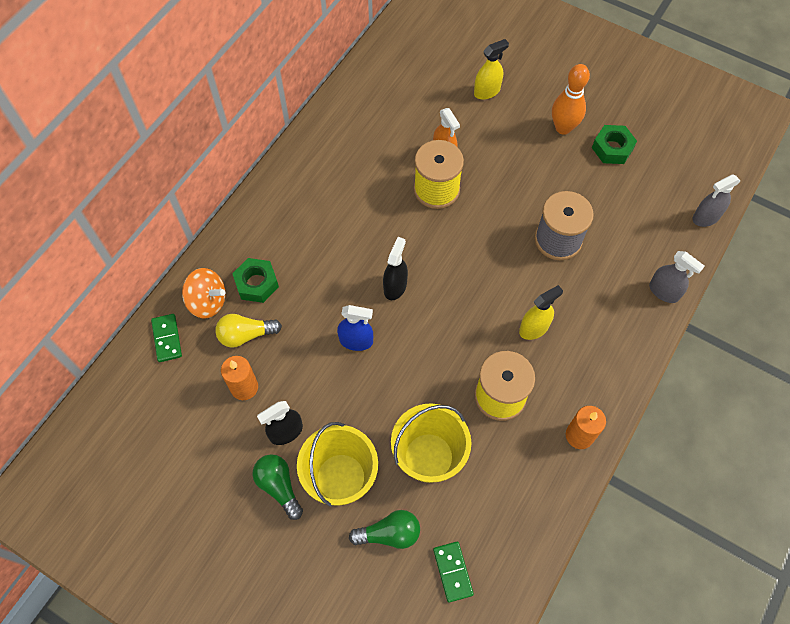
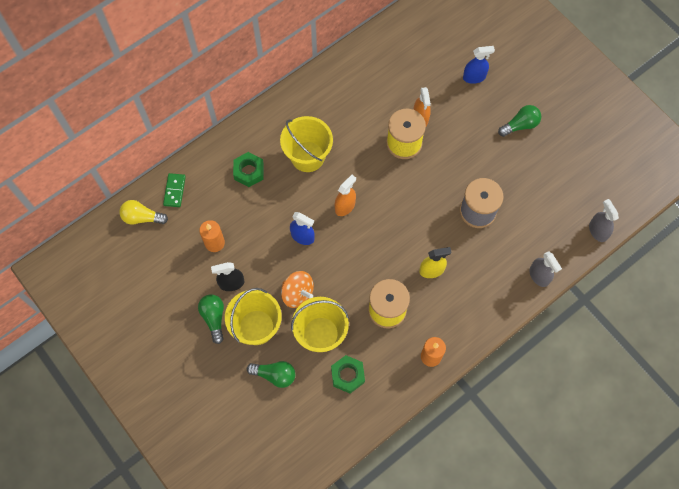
camera: 20 degrees right, 5 degrees up
orange spinning top [182,268,225,318] -> orange spinning top moved to [281,271,314,308]
yellow light bulb [215,314,282,348] -> yellow light bulb moved to [119,200,168,225]
black spray bottle [383,237,408,300] -> orange spray bottle [334,175,356,216]
green domino [433,542,474,603] -> none
yellow spray bottle [474,39,509,100] -> blue spray bottle [463,46,495,84]
orange bowling pin [552,64,590,135] -> green light bulb [498,105,541,137]
green nut [592,125,637,164] -> green nut moved to [331,355,365,393]
grey spray bottle [692,174,740,227] -> grey spray bottle turned 75 degrees clockwise [589,199,619,242]
none -> yellow bucket [280,116,333,172]

